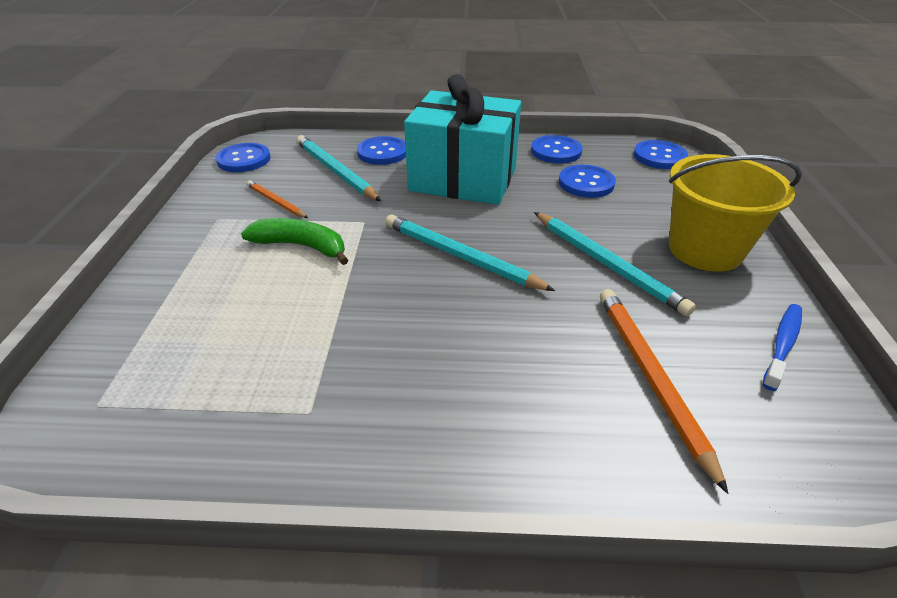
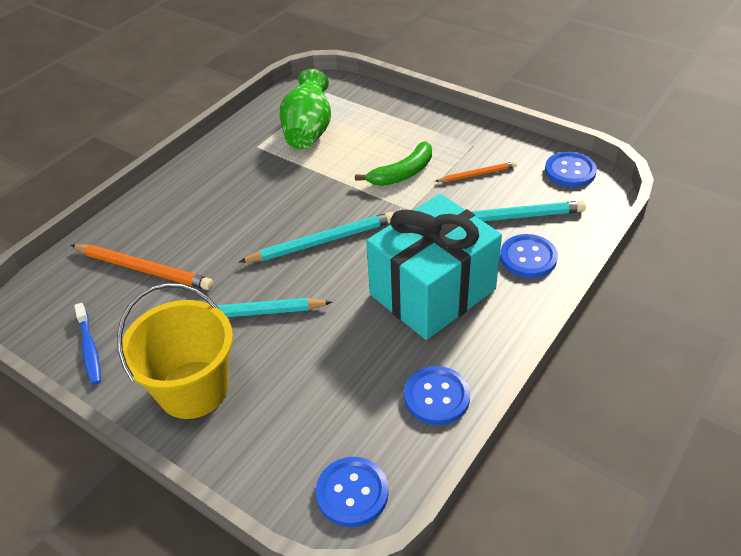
camera: 125 degrees right, 5 degrees up
blue button [559,165,616,198] -> none
none -> green vase [280,69,331,149]

